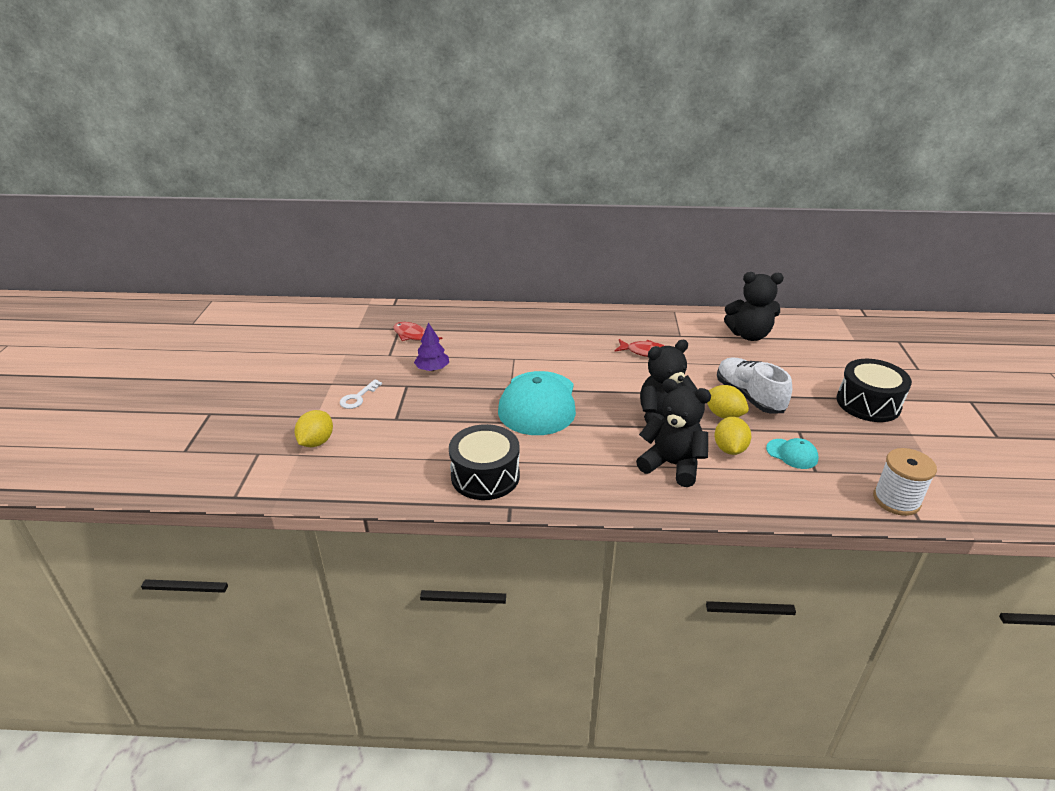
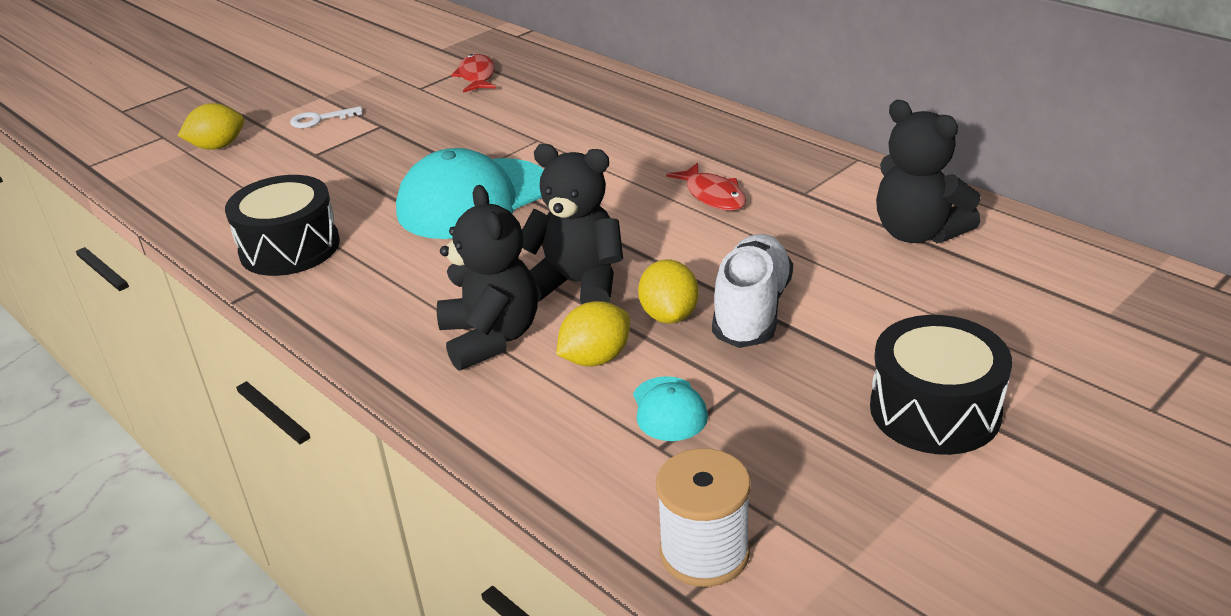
camera: 45 degrees right, 0 degrees up
purple tree [414,323,449,371] -> none

